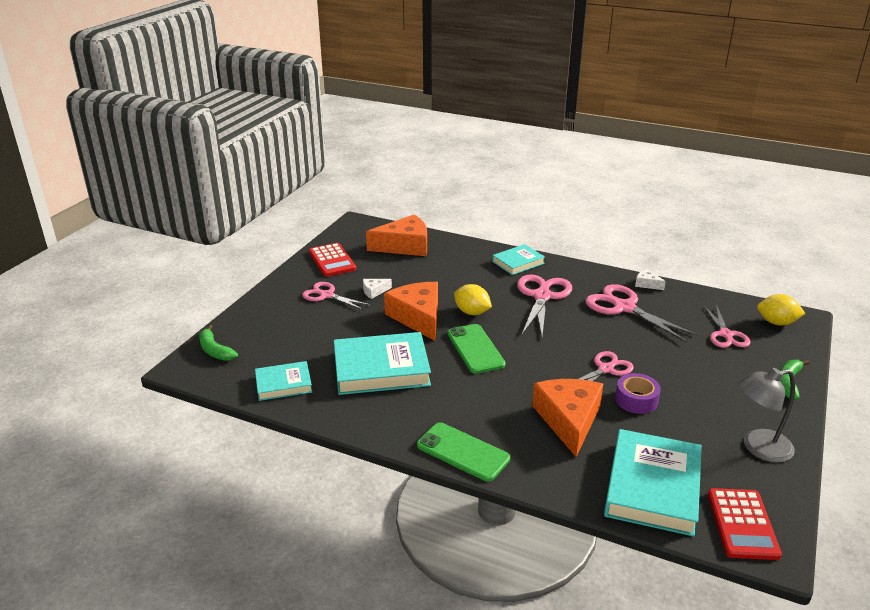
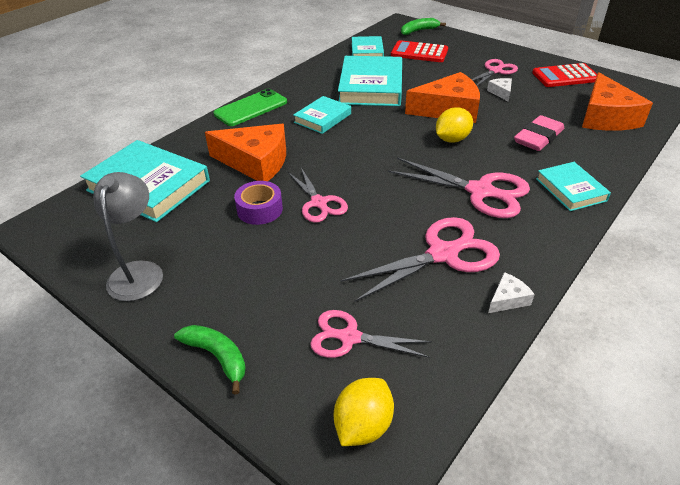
camera: 105 degrees right, 10 degrees up
green phone [447,324,506,374] -> none
red calculator [708,488,782,560] -> red calculator moved to [391,40,448,62]
none -> turquoise book [293,96,351,134]
none -> pink eraser [514,115,564,151]

